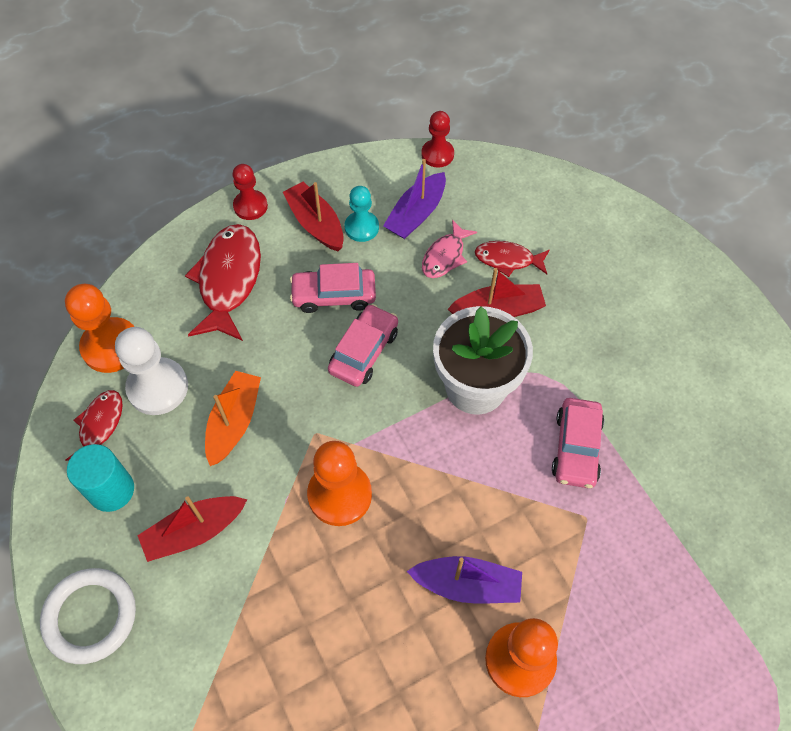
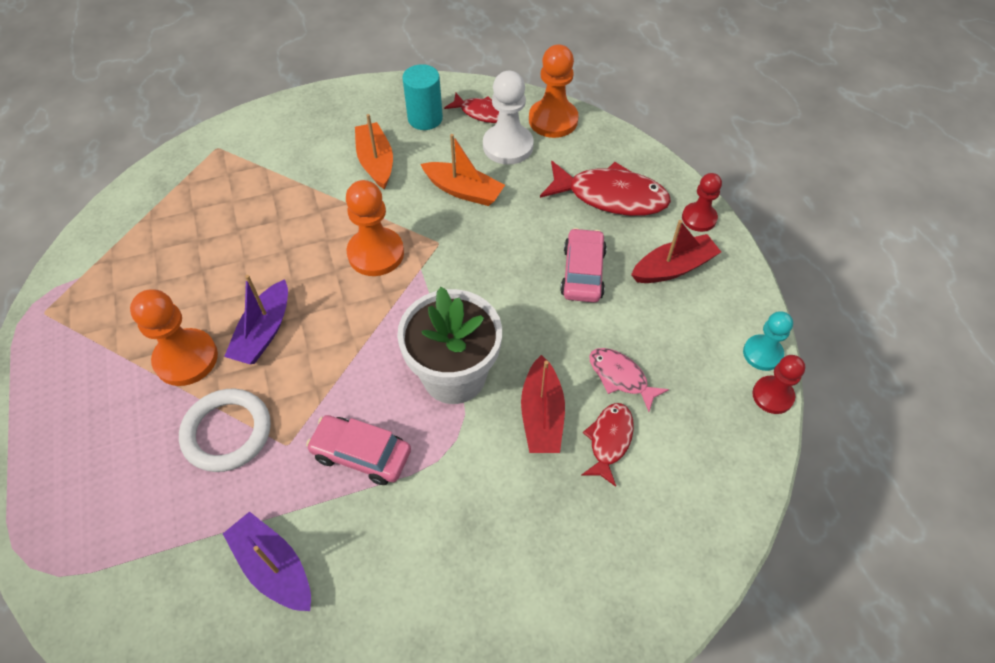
camera: 100 degrees right, 5 degrees down
white ring [40,568,136,664] -> white ring moved to [179,389,271,472]
red boat [137,496,247,562] -> orange boat [355,114,393,189]
pink car [328,304,398,387] -> none
turquoise pawn [344,186,379,242] -> turquoise pawn moved to [743,311,793,371]
purple boat [383,159,446,239] -> purple boat moved to [223,511,311,611]

